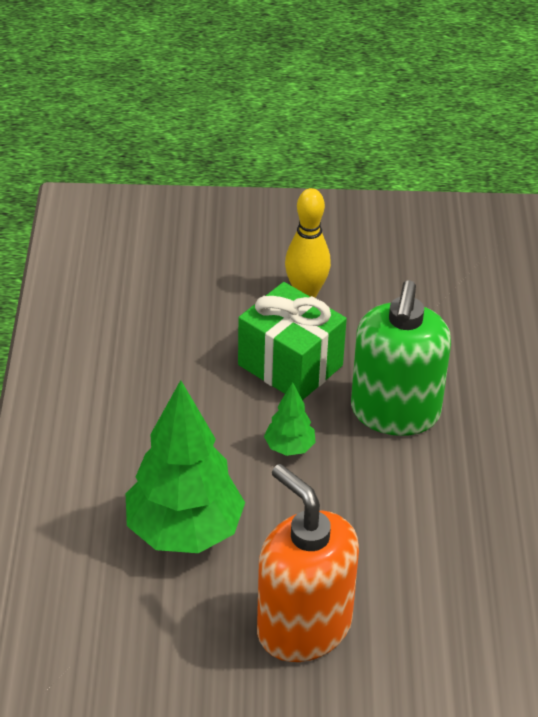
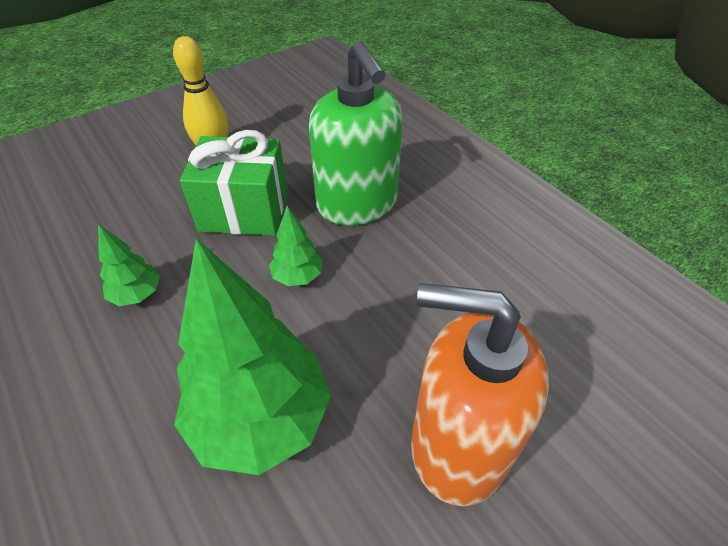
camera: 35 degrees left, 5 degrees up
none -> green tree [98,224,160,306]

